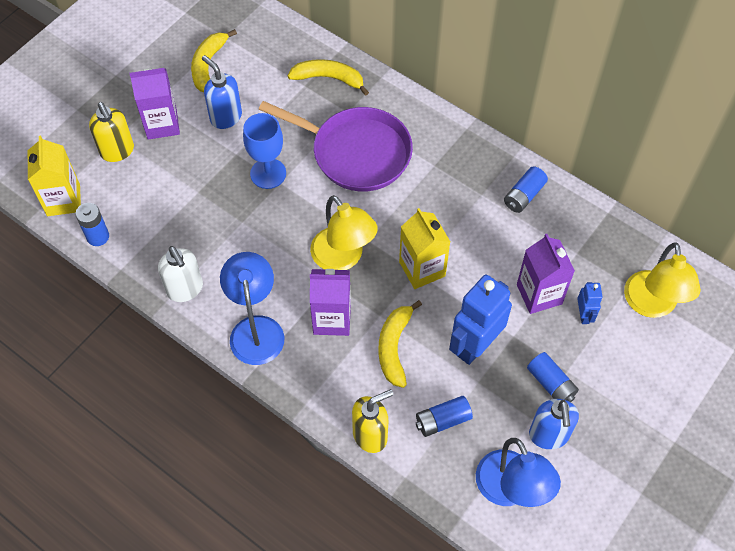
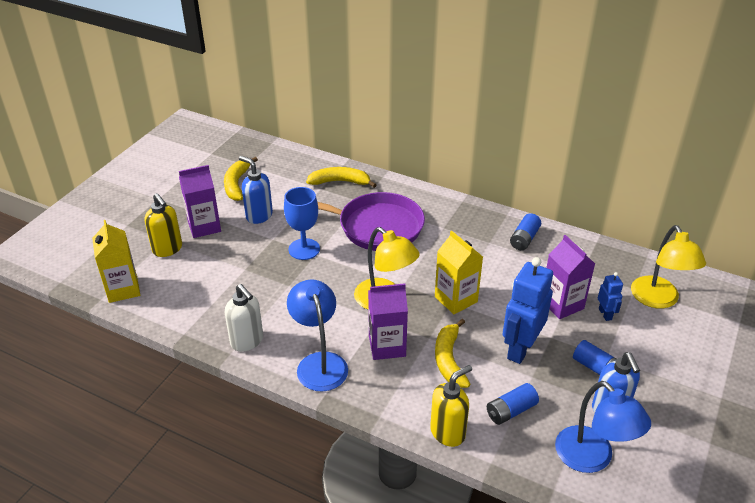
camera: 10 degrees left, 20 degrees down
blue battery [75,203,109,246] -> none

